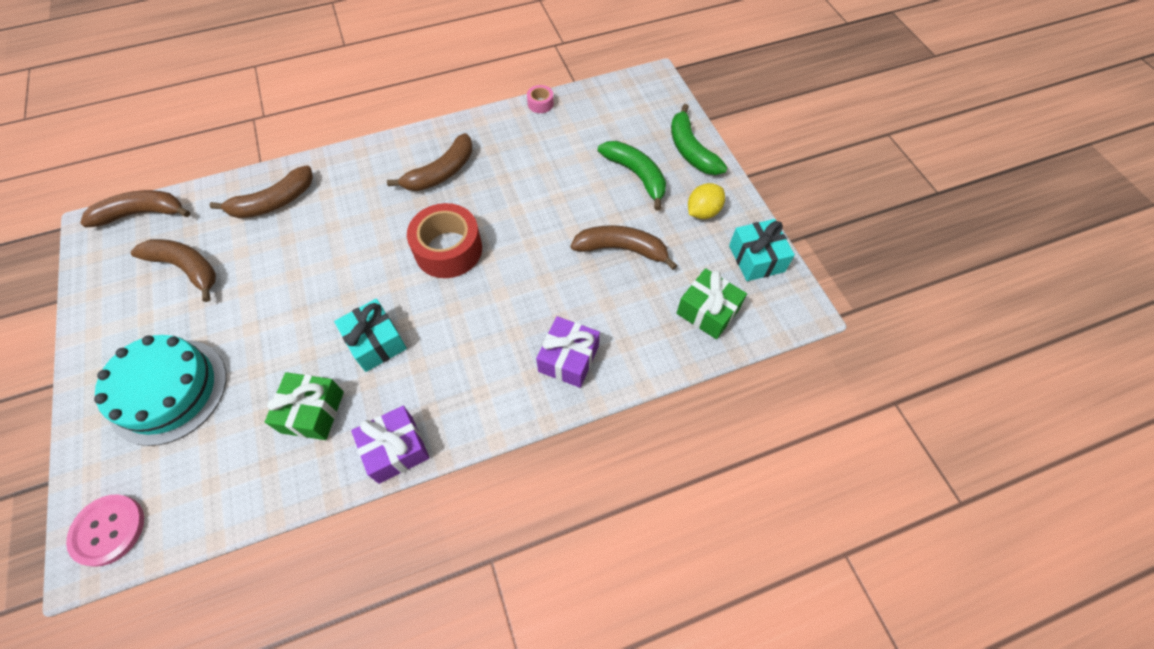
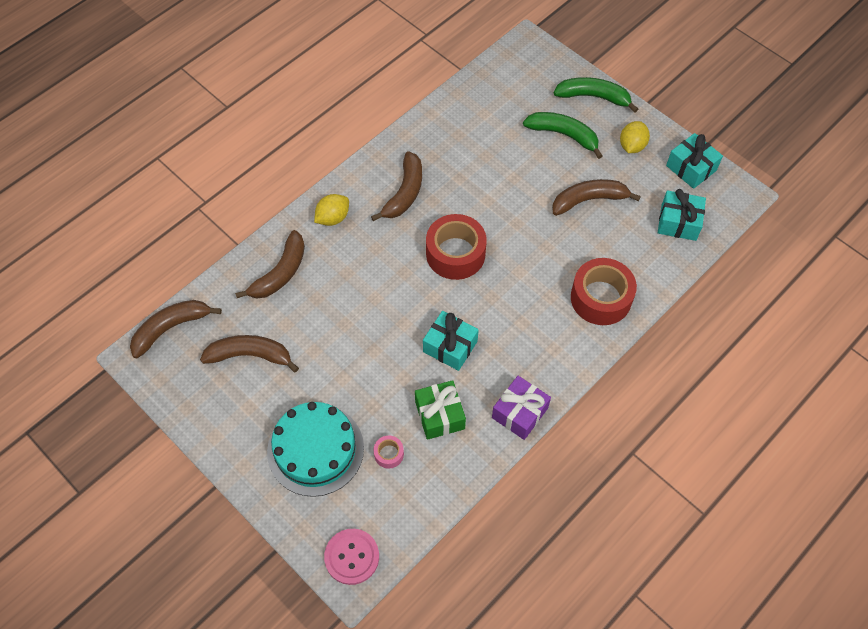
camera: 25 degrees left, 0 degrees up
pink tape [527,85,554,113] -> pink tape moved to [374,435,404,469]
purple gift [536,316,600,388] -> red tape [571,258,637,325]
green banana [671,104,728,175] -> green banana turned 150 degrees clockwise [554,77,638,113]
green gift [677,268,747,339] -> turquoise gift [658,189,706,241]
none -> yellow lemon [314,194,349,226]

